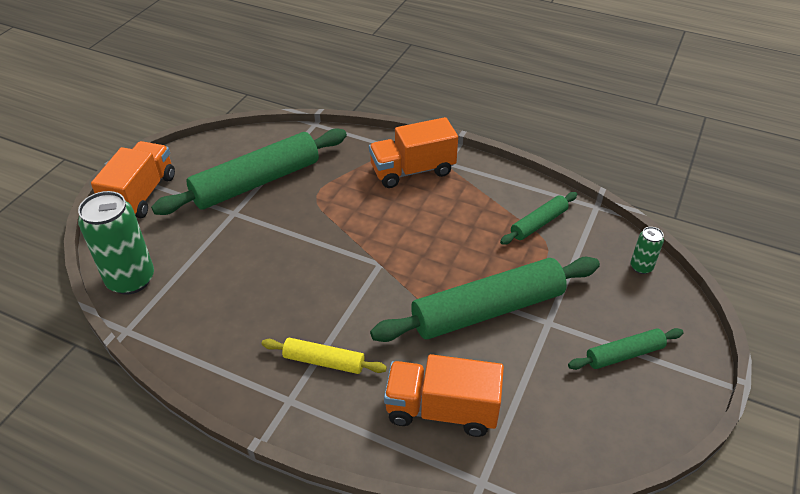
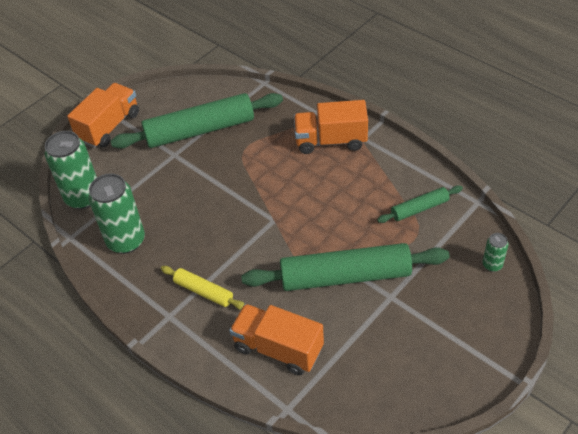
camera: 20 degrees right, 5 degrees up
green rolling pin [568,328,684,370] -> none
none -> green can [88,173,145,254]

